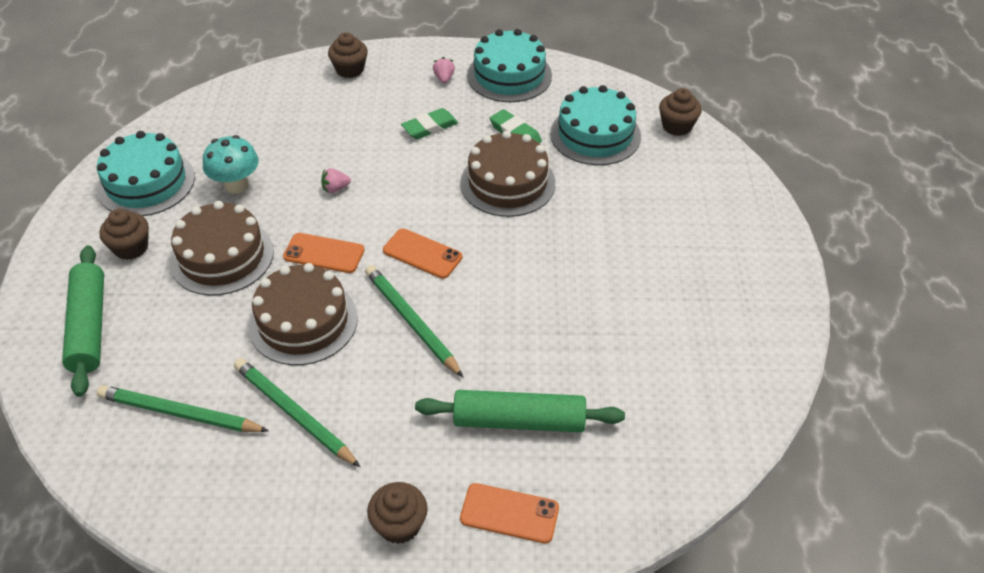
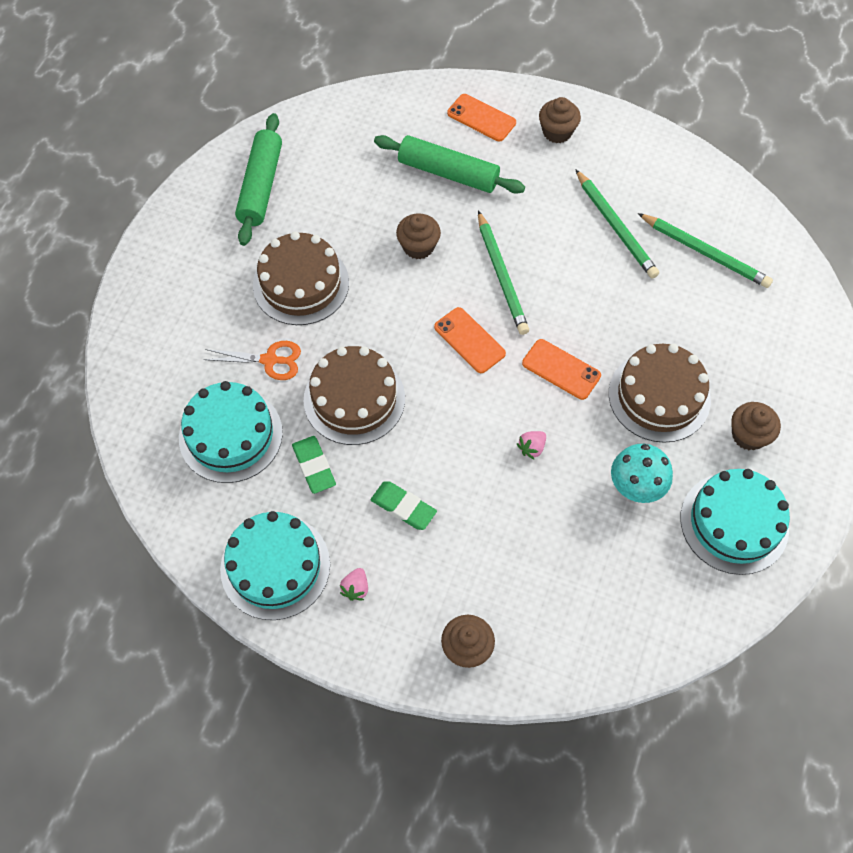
camera: 160 degrees left, 15 degrees up
green rolling pin [62,246,104,397] -> green rolling pin moved to [235,113,282,246]
brown cake [248,263,358,365] -> brown cake moved to [253,231,349,325]
pink strawberry [321,168,351,193] -> pink strawberry turned 135 degrees clockwise [517,431,546,459]
green eraser [401,108,458,139] -> green eraser turned 45 degrees clockwise [371,481,437,530]
brown cupcake [659,88,702,136] -> brown cupcake moved to [396,214,441,259]
none -> orange scissors [203,341,301,380]

